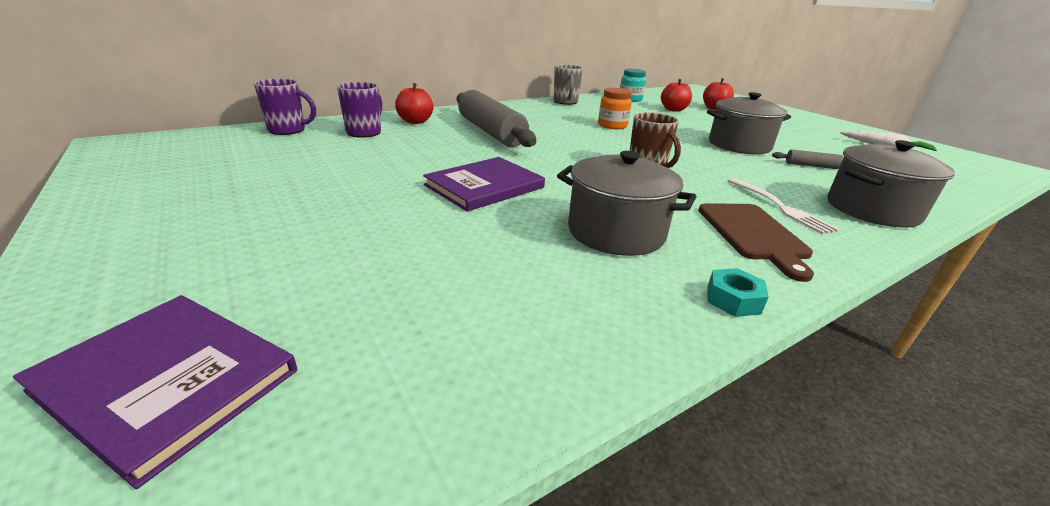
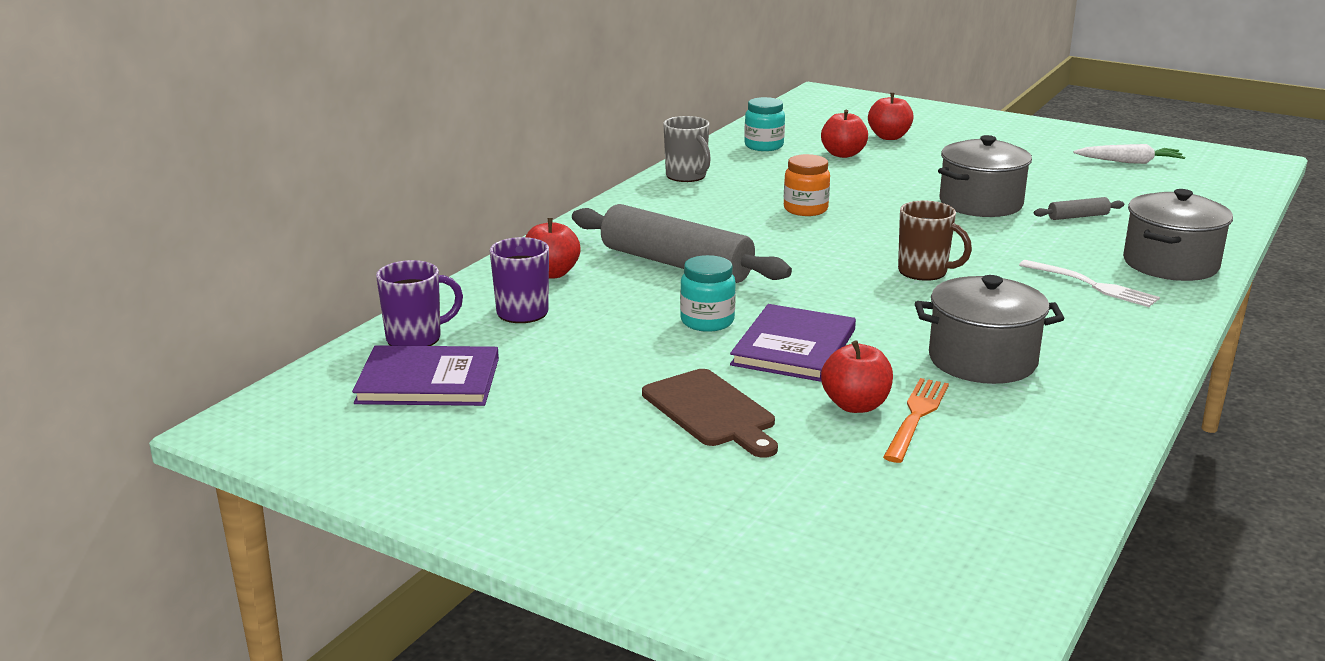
camera: 25 degrees left, 5 degrees down
purple book [13,295,297,489] -> purple book moved to [352,345,499,406]
brown cutting board [698,203,814,282] -> brown cutting board moved to [642,369,778,458]
turquoise nut [707,268,769,317] -> none
none -> turquoise jar [680,255,736,332]
none -> red apple [821,340,893,413]
none -> orange fork [883,378,949,463]

